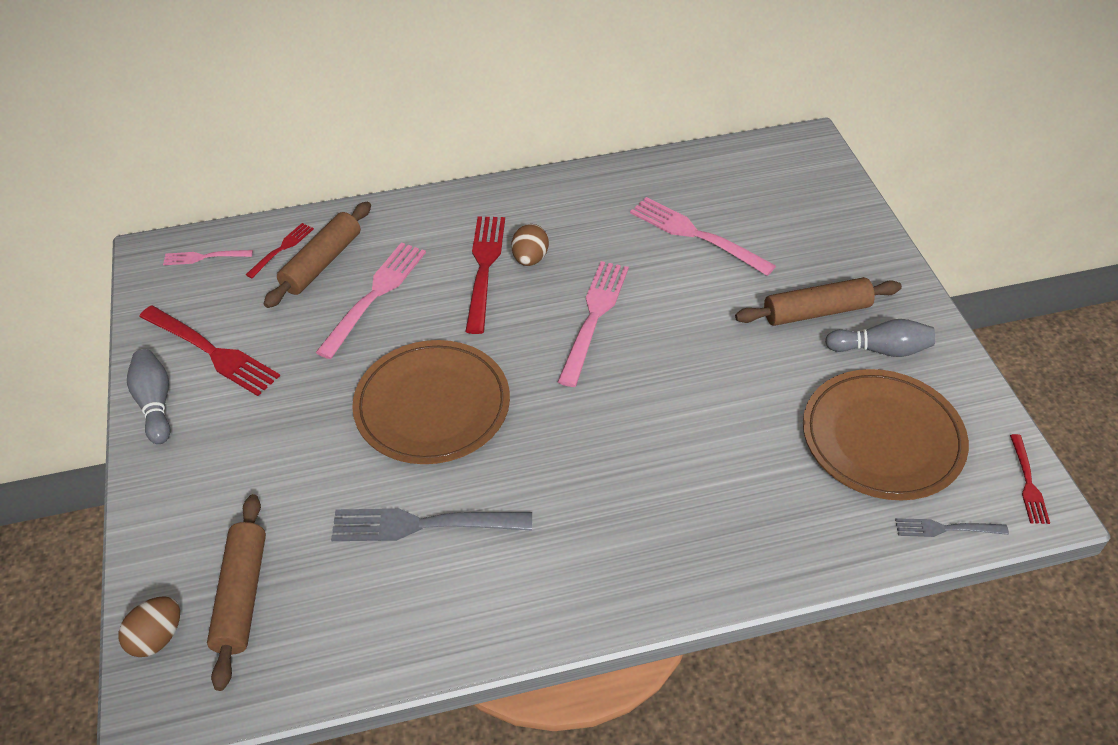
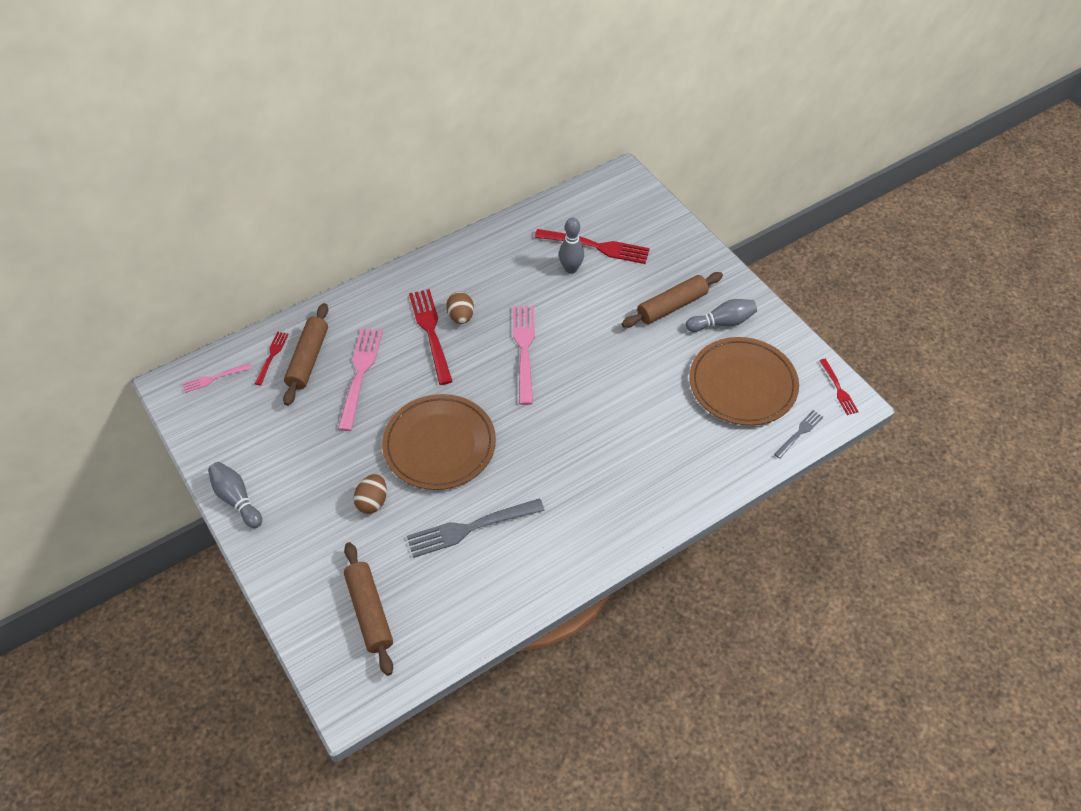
camera: 20 degrees left, 5 degrees up
brown egg [118,596,180,657] -> brown egg moved to [354,474,387,514]
red fork [139,305,280,396] -> red fork moved to [534,229,650,264]
pink fork [630,197,776,276] -> grey bowling pin [559,218,584,274]
grey fork [895,518,1009,537] -> grey fork turned 150 degrees clockwise [774,410,823,459]

